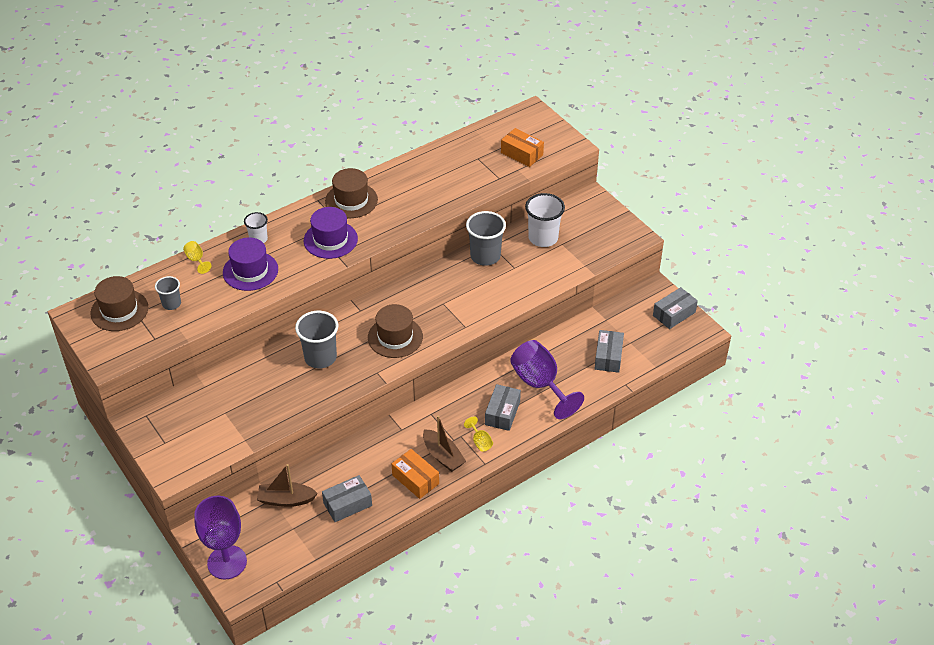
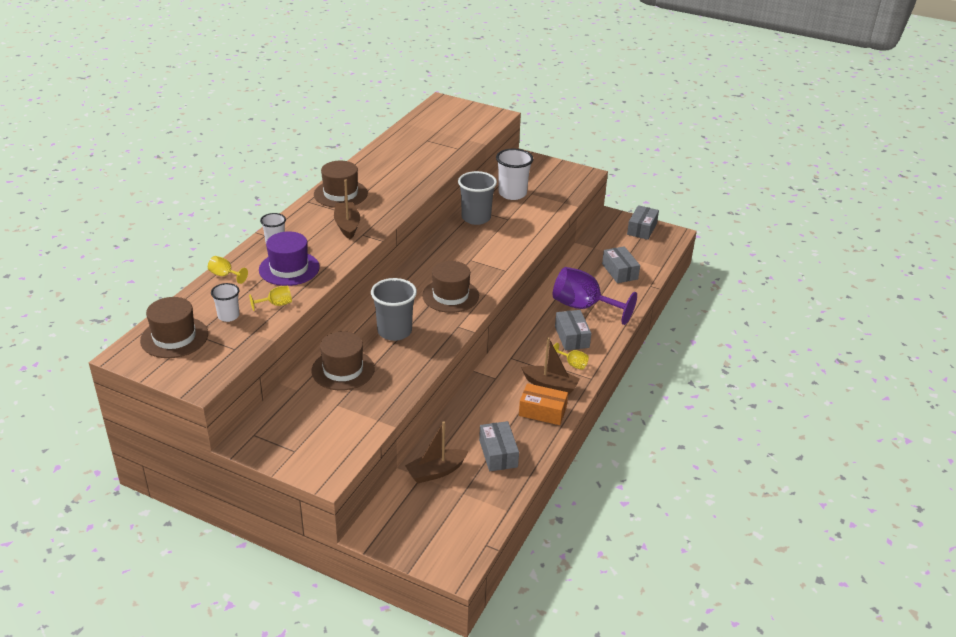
camera: 30 degrees left, 10 degrees down
grey cup [155,276,181,310] -> white cup [211,283,240,322]
purple goblet [194,496,247,579] -> none
purple hat [304,207,358,259] -> brown boat [334,179,360,240]
grey box [322,475,372,522] -> grey box turned 45 degrees counterclockwise [479,421,519,471]
orange box [501,128,544,167] -> none
none -> yellow goblet [249,286,292,311]
none -> brown hat [311,331,375,390]

